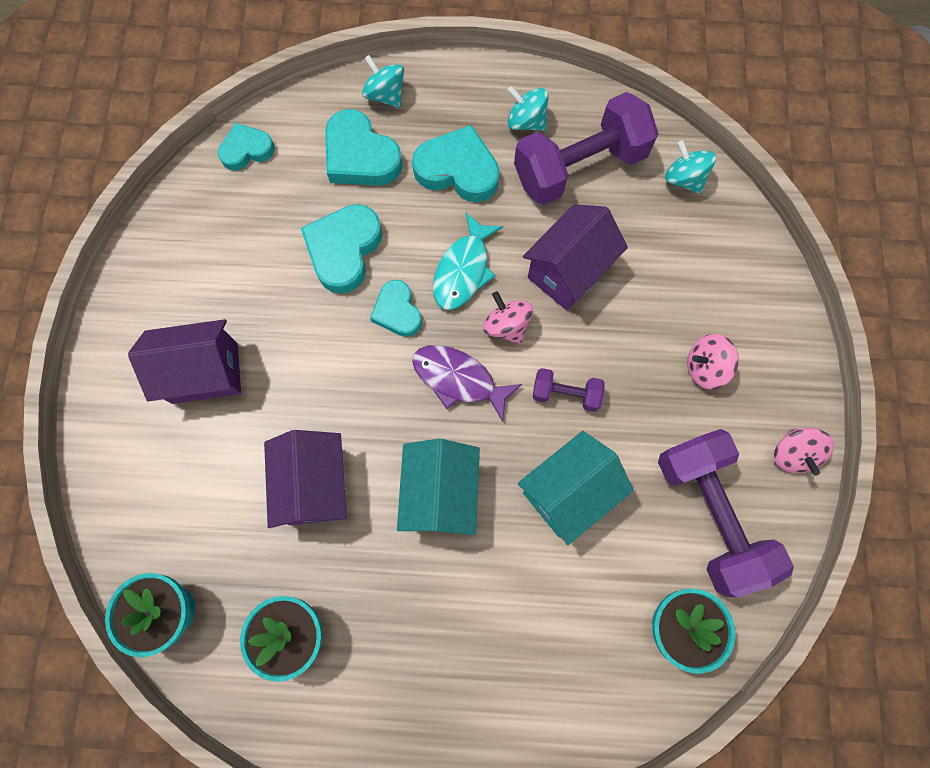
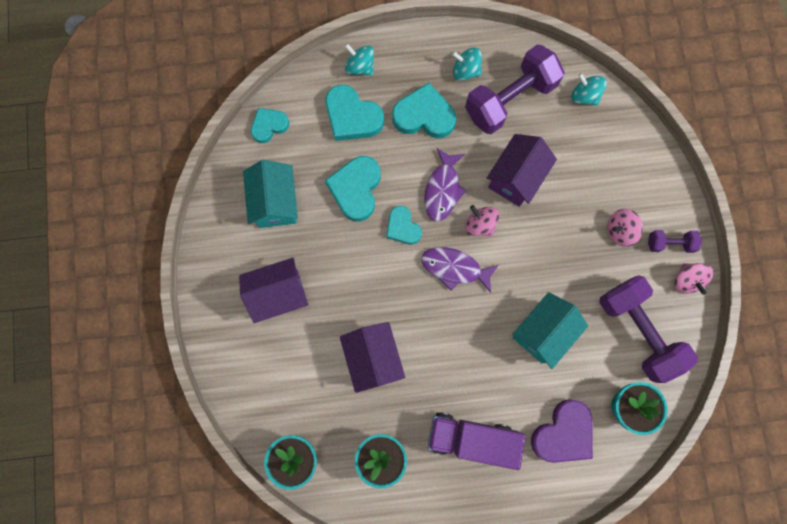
camera: 10 degrees left, 5 degrees up
turquoise house [397,439,480,535] -> turquoise house moved to [243,160,298,228]
turquoise fish [433,212,503,310] -> purple fish [424,148,466,221]
purple dumbbell [532,368,605,412] -> purple dumbbell moved to [648,230,702,253]
none -> purple truck [428,412,525,470]
none -> purple heart [531,399,593,463]

